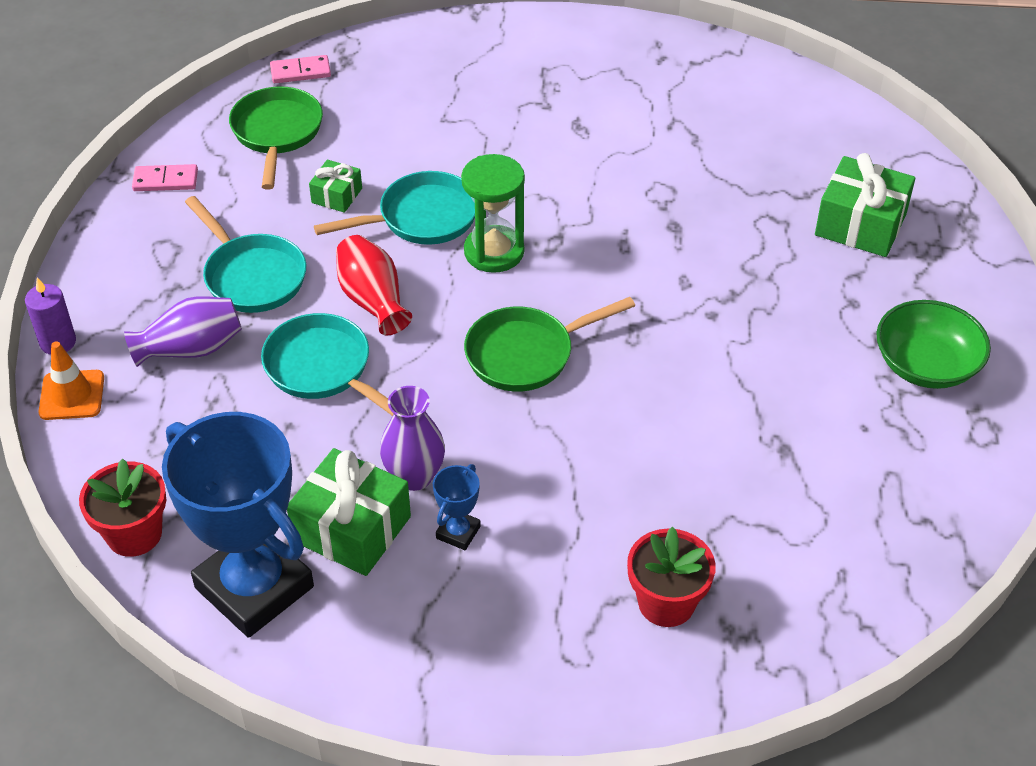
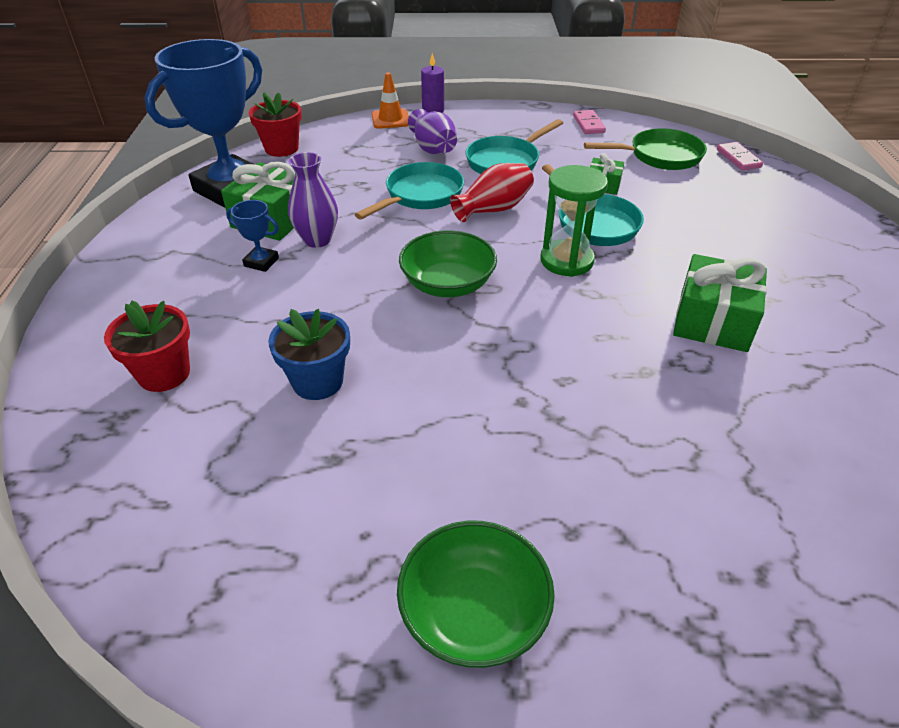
camera: 85 degrees right, 5 degrees down
green pan [464,297,635,392] -> green bowl [399,231,497,297]
green gift [815,153,915,257] -> green gift moved to [673,254,767,352]
none -> blue flower pot [268,309,350,400]

